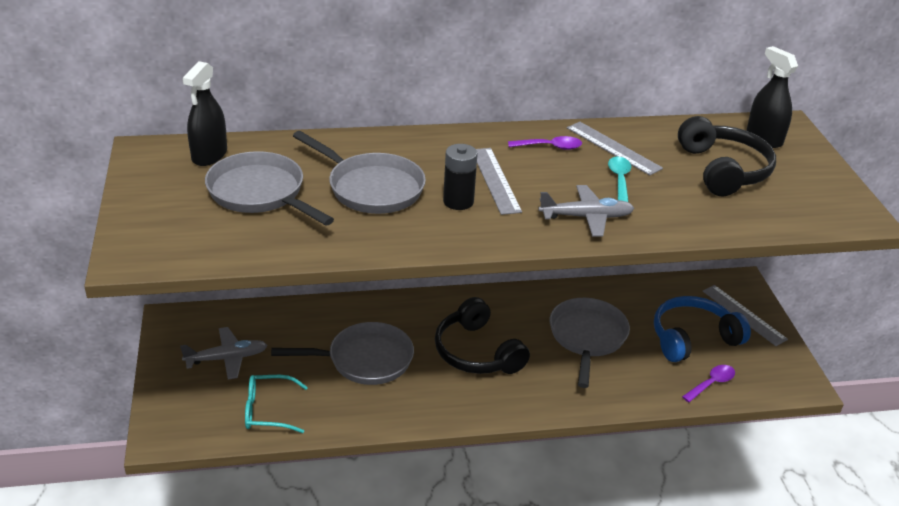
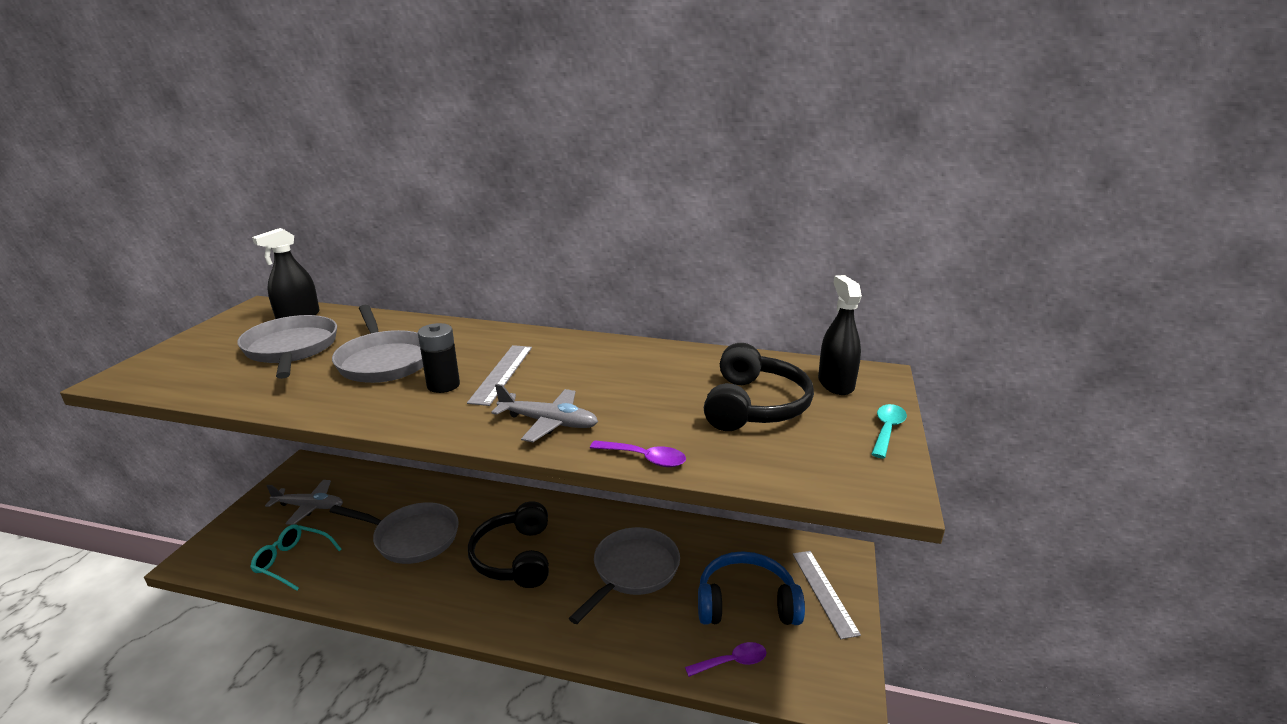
camera: 25 degrees right, 10 degrees down
purple spoon [508,136,582,150] -> purple spoon moved to [590,440,686,467]
grey ruler [567,122,663,175] -> none
turquoise spoon [608,156,631,202] -> turquoise spoon moved to [871,404,907,459]

